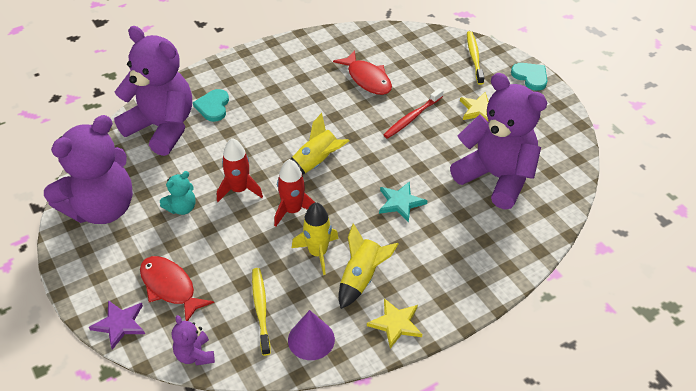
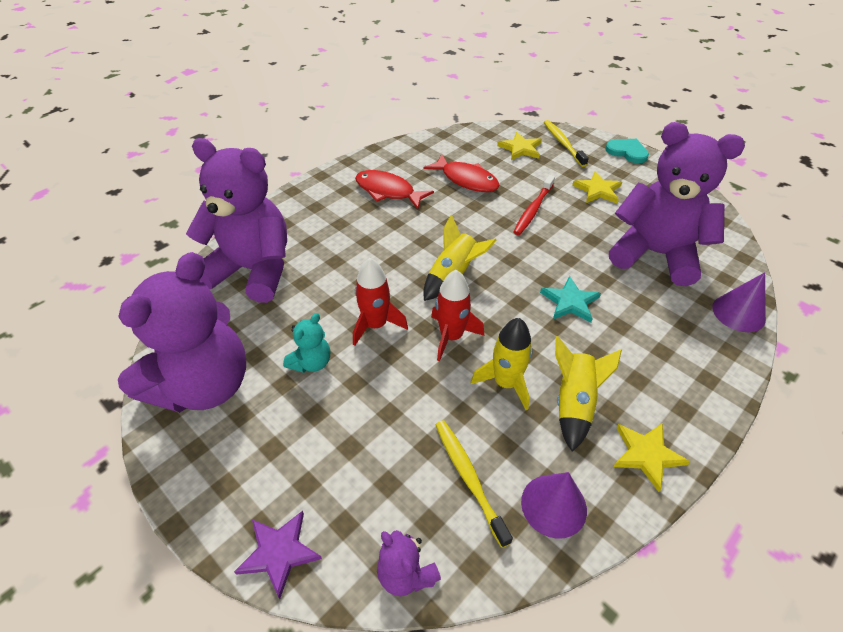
camera: 15 degrees left, 0 degrees up
red fish [140,256,214,321] -> red fish moved to [355,170,434,209]
turquoise heart [193,89,229,122] -> none
none -> yellow star [497,132,542,160]
none -> purple cone [712,272,766,332]

